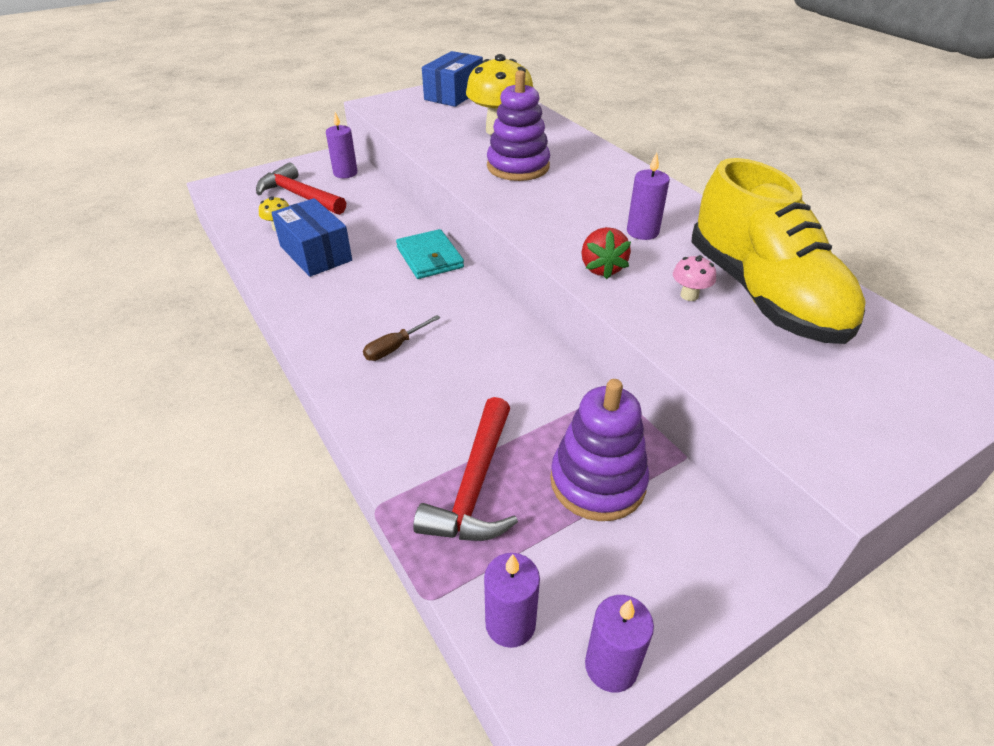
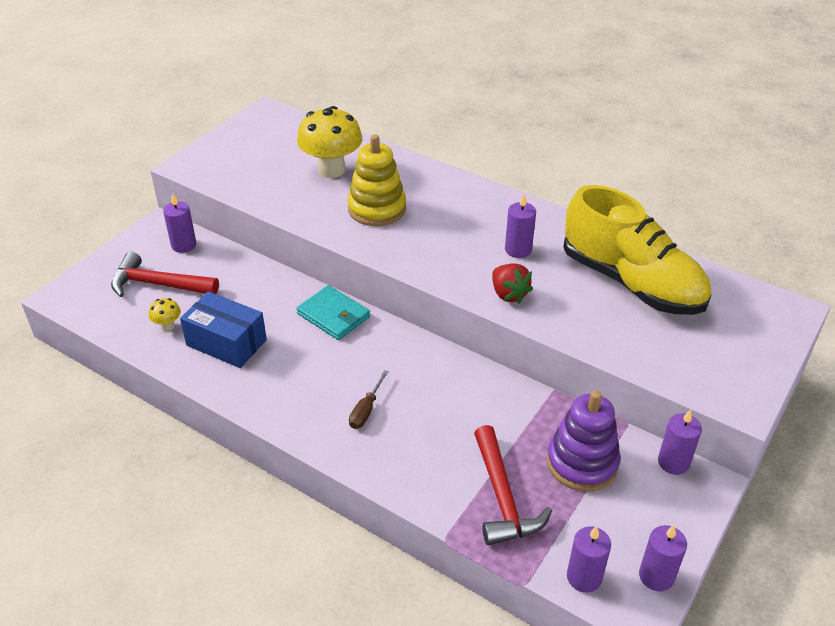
camera: 25 degrees left, 0 degrees up
blue box [422,51,483,107] -> none
purple stacking toy [487,70,550,181] -> yellow stacking toy [347,135,406,226]
pink mushroom [673,255,716,301] -> none
none -> purple candle [658,409,702,475]

